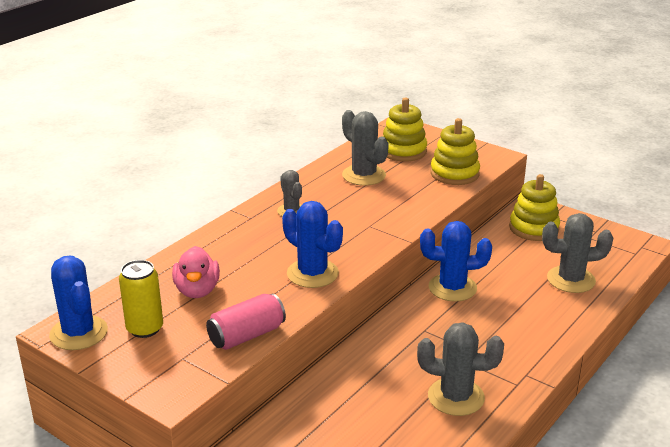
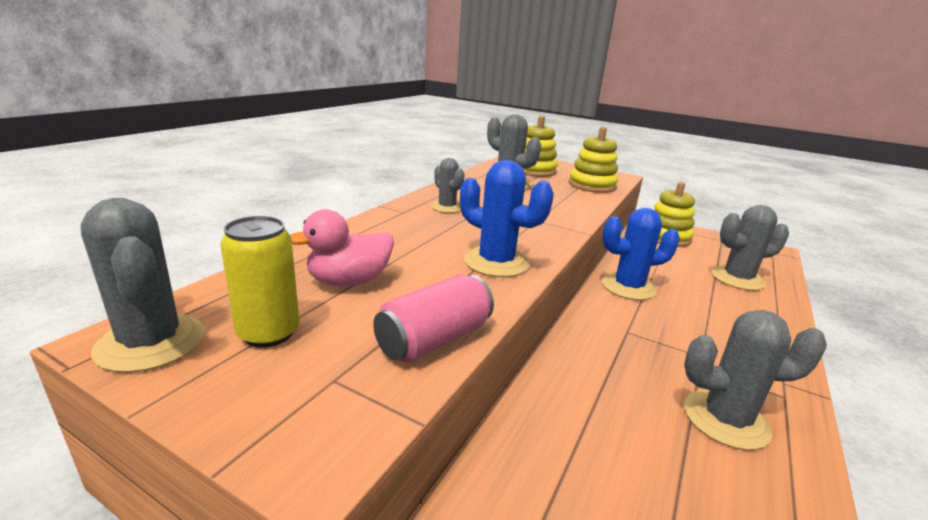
camera: 10 degrees left, 5 degrees down
blue cactus [49,256,108,350] -> grey cactus [81,198,205,373]
pink duck [172,246,220,298] -> pink duck turned 75 degrees clockwise [290,209,394,287]

